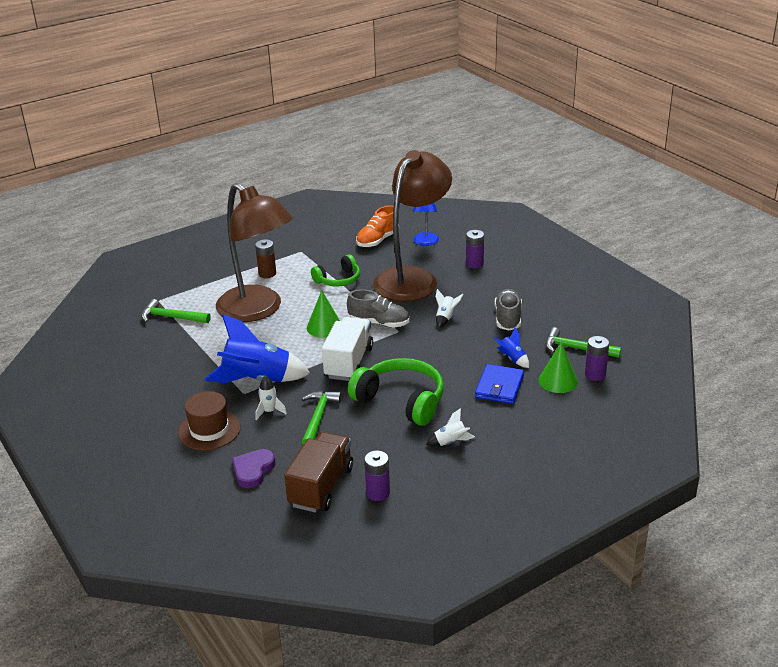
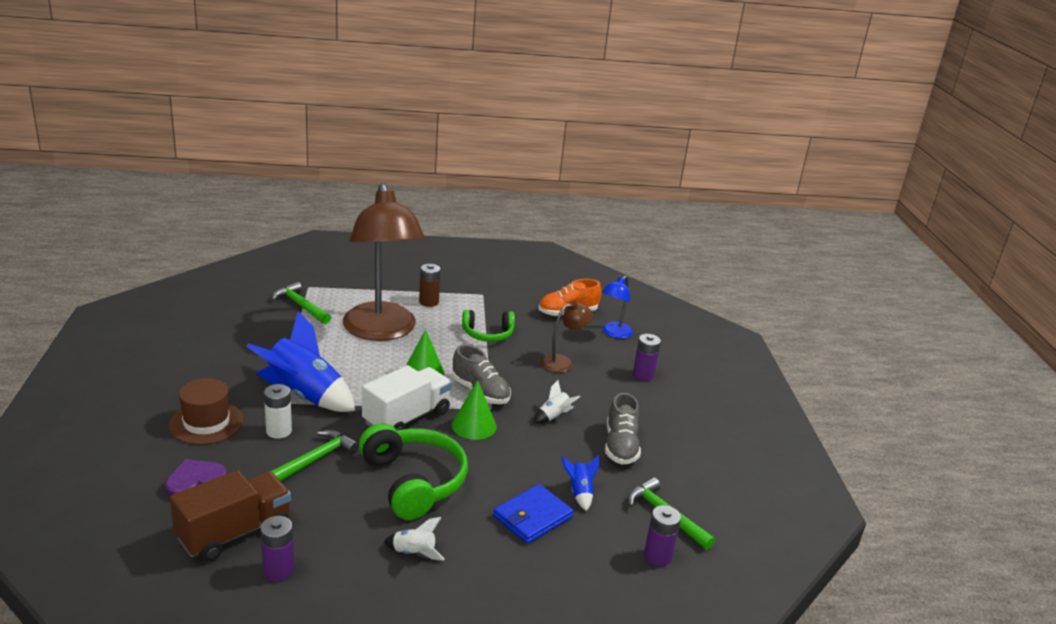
camera: 25 degrees right, 5 degrees down
white rocket [255,376,287,420] -> white battery [264,384,292,439]
brown lamp [373,150,452,302] -> brown lamp [541,301,593,373], size x0.43
grey shoe [494,289,522,330] -> grey shoe turned 150 degrees clockwise [605,393,641,465]
green cone [539,342,578,393] -> green cone moved to [452,380,497,440]

